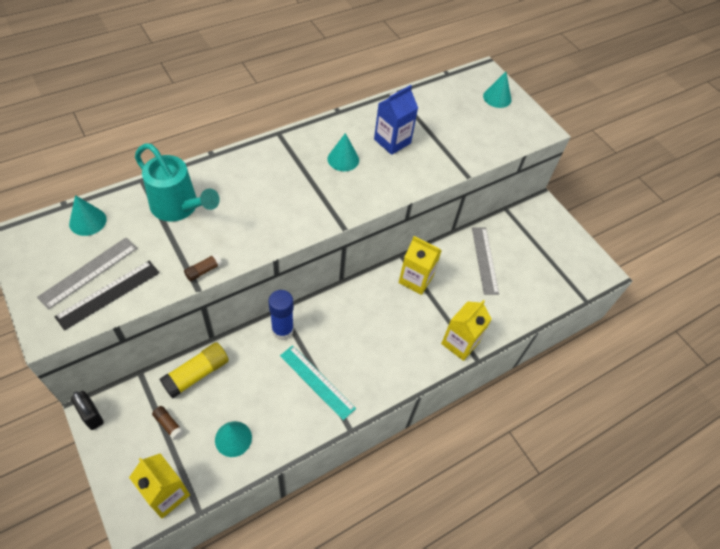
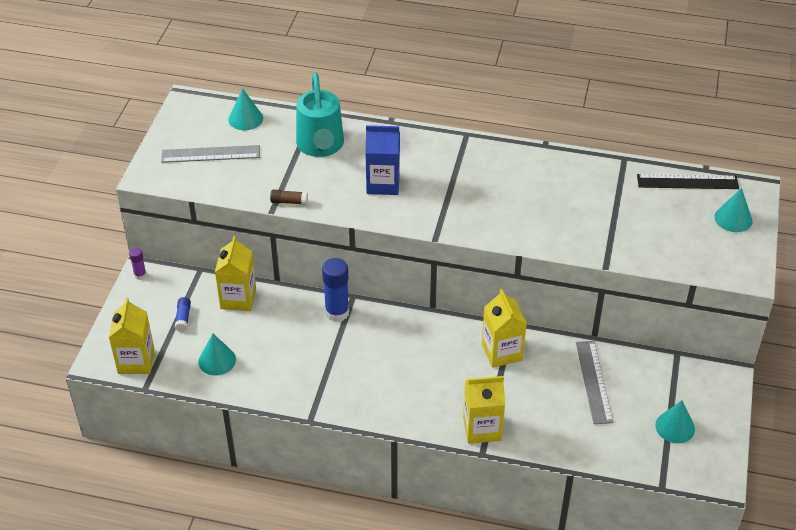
camera: 50 degrees right, 10 degrees down
black ruler [54,261,159,331] -> black ruler moved to [637,174,739,189]
black padlock [71,391,104,430] -> purple glue stick [129,247,147,280]
brown glue stick [152,406,184,440] -> blue glue stick [175,297,191,332]
yellow glue stick [159,342,229,399] -> yellow carton [215,236,256,311]
turquoise ruler [280,345,356,420] -> none
turquoise cone [328,133,359,171] -> turquoise cone moved to [655,400,695,443]
blue carton [374,85,418,155] -> blue carton moved to [365,125,400,195]
grey ruler [472,228,499,295] -> grey ruler turned 45 degrees counterclockwise [576,341,613,424]

